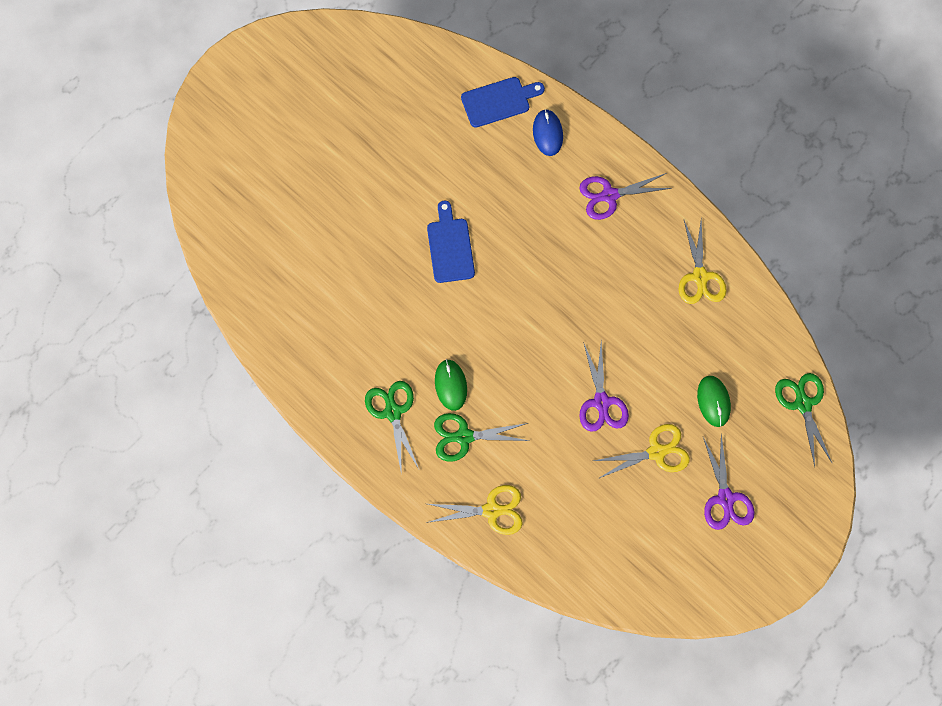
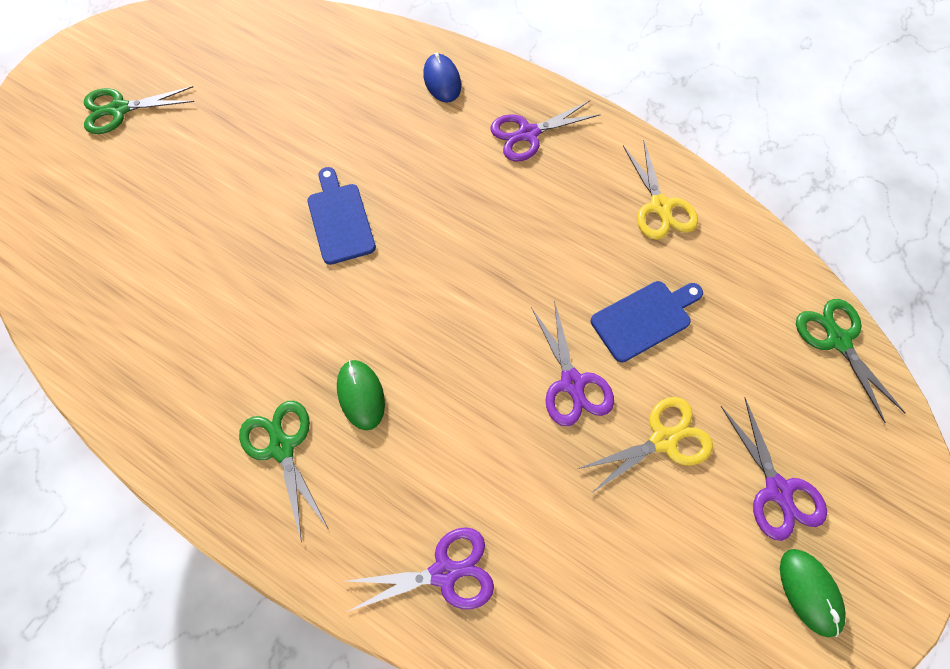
camera: 10 degrees left, 5 degrees down
yellow scissors [426,485,523,535] -> purple scissors [347,527,494,612]
green scissors [434,413,529,462] -> green scissors moved to [84,86,194,134]
blue cutting board [461,77,545,128] -> blue cutting board moved to [591,281,703,362]
green mouse [697,376,731,427] -> green mouse moved to [780,549,846,637]

